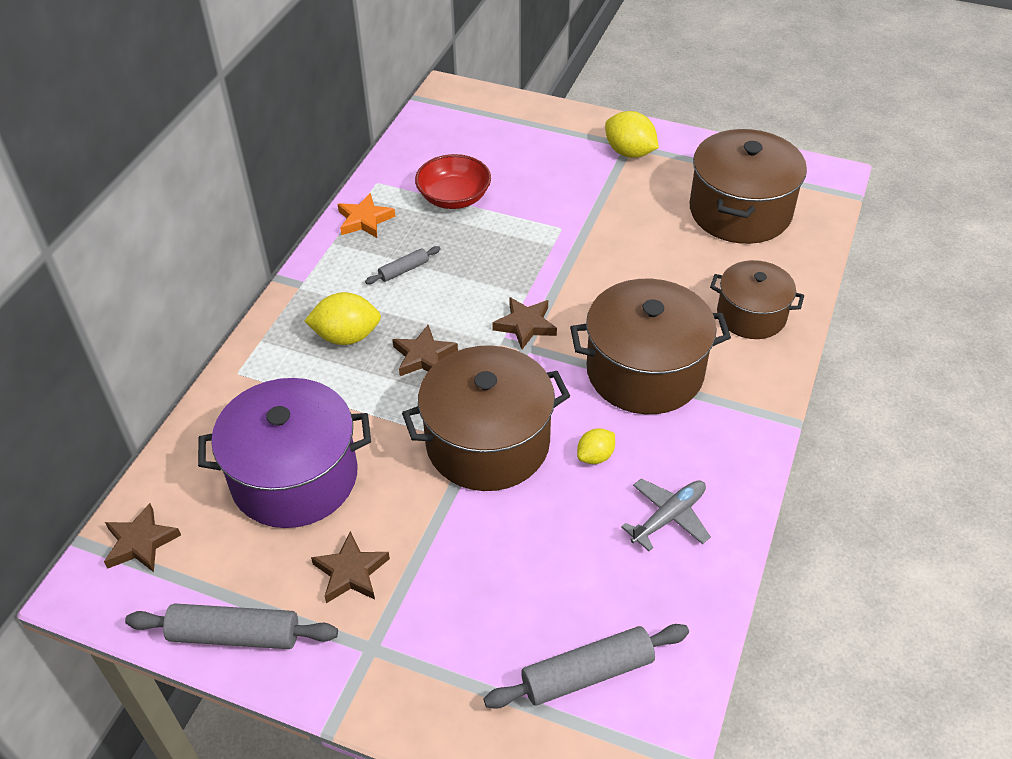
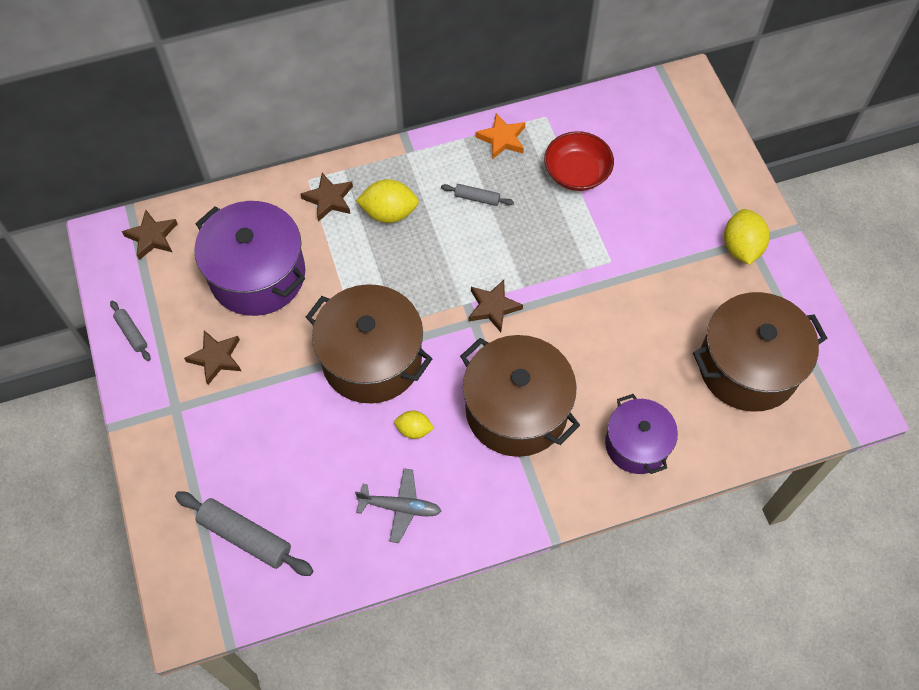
camera: 50 degrees right, 15 degrees up
grey rolling pin [125,603,338,649] -> grey rolling pin [110,301,150,361], size x0.54
yellow lemon [304,292,381,345] -> yellow lemon turned 45 degrees counterclockwise [356,179,419,223]
brown star [392,325,458,376] -> brown star moved to [301,173,353,222]
brown pot [710,260,804,339] -> purple pot [605,394,678,474]

